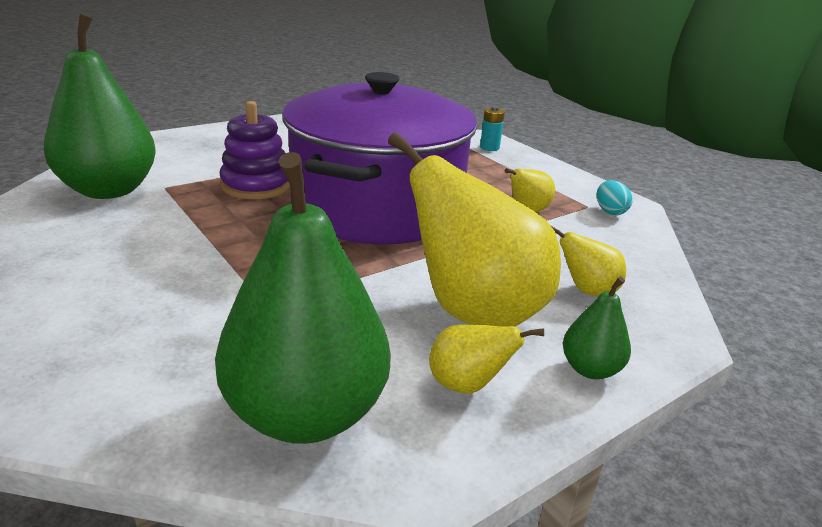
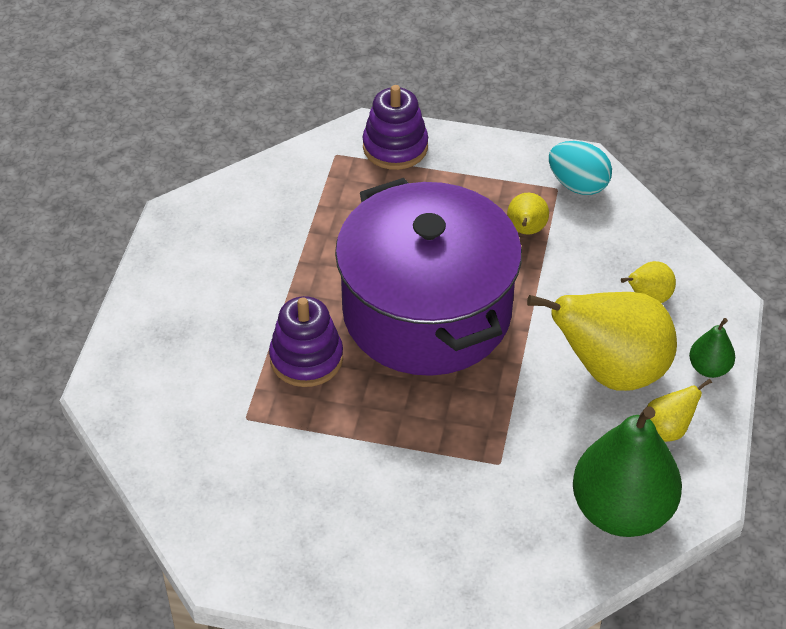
camera: 40 degrees left, 20 degrees up
green pear [43,13,156,199] -> none
turquoise battery [480,106,505,151] -> purple stacking toy [363,85,428,170]
turquoise egg [597,180,632,215] -> turquoise egg [549,141,612,195], size x1.63

